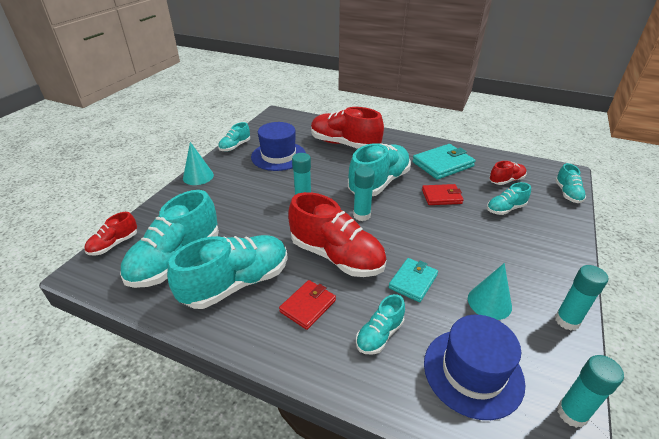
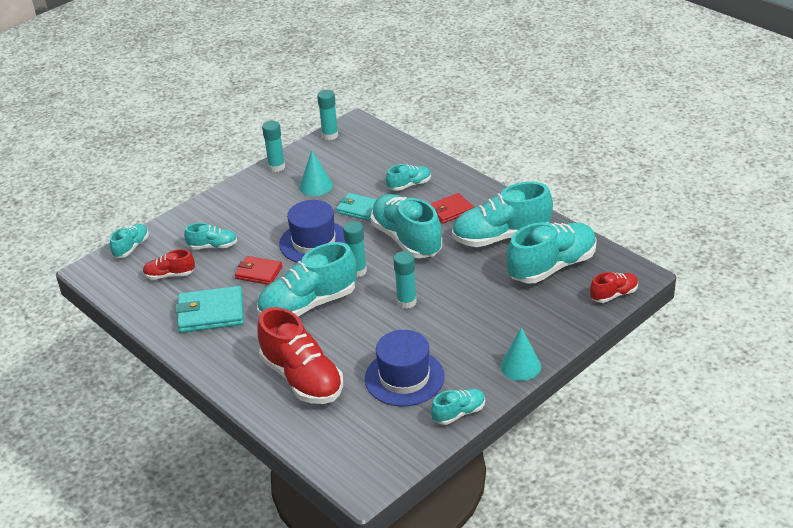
camera: 155 degrees left, 0 degrees up
red shoe [288,192,387,277] -> turquoise shoe [371,194,443,258]
turquoise wallet [389,258,438,302] -> turquoise wallet turned 60 degrees clockwise [336,193,377,221]
blue hat [424,315,525,420] -> blue hat moved to [279,200,345,263]

